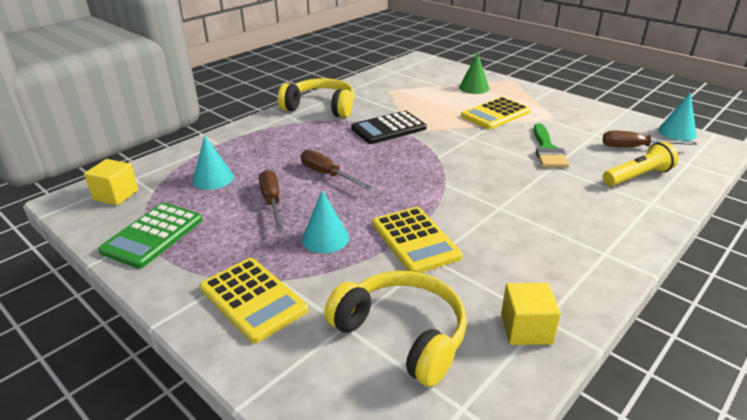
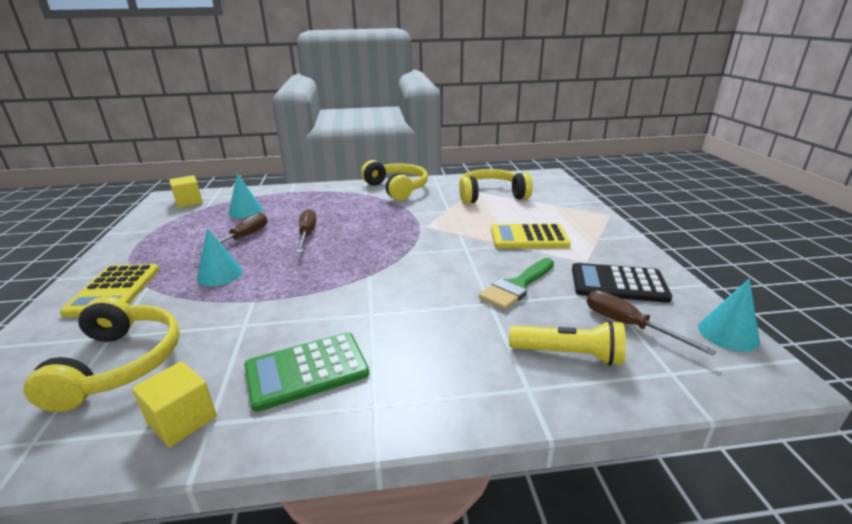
camera: 40 degrees right, 5 degrees down
green calculator [98,203,203,268] -> green calculator moved to [244,332,369,412]
black calculator [351,111,427,144] -> black calculator moved to [572,263,672,303]
yellow calculator [372,207,463,273] -> none
green cone [459,52,489,94] -> none
none -> yellow headphones [459,169,533,204]

